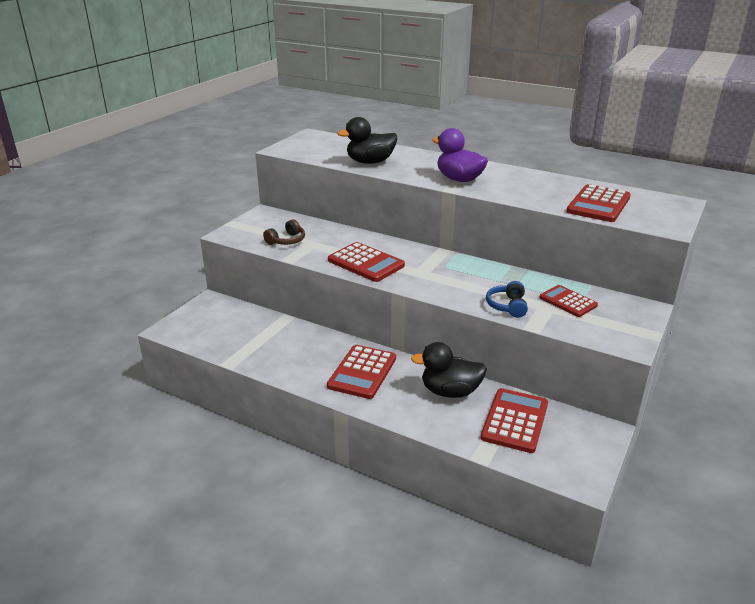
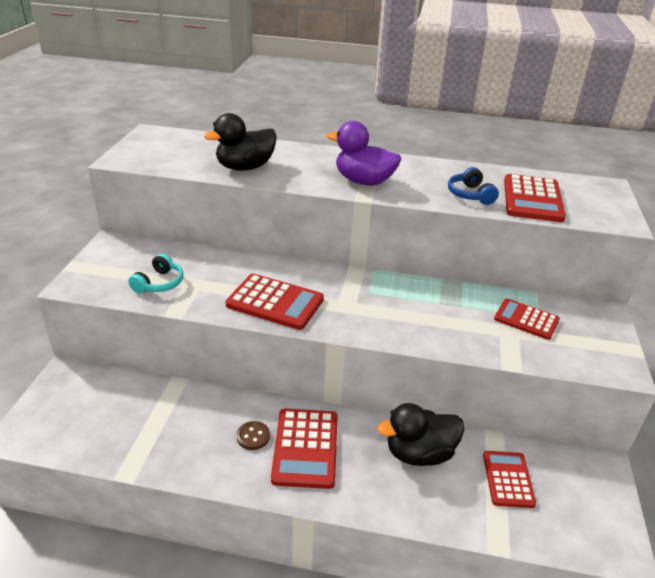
camera: 20 degrees left, 5 degrees up
brown headphones [263,219,305,245] -> turquoise headphones [128,253,183,294]
red calculator [481,388,548,453] -> red calculator [483,451,536,508], size x0.66
blue headphones [486,281,528,318] -> blue headphones moved to [448,167,499,205]
none -> brown button [236,421,270,450]

